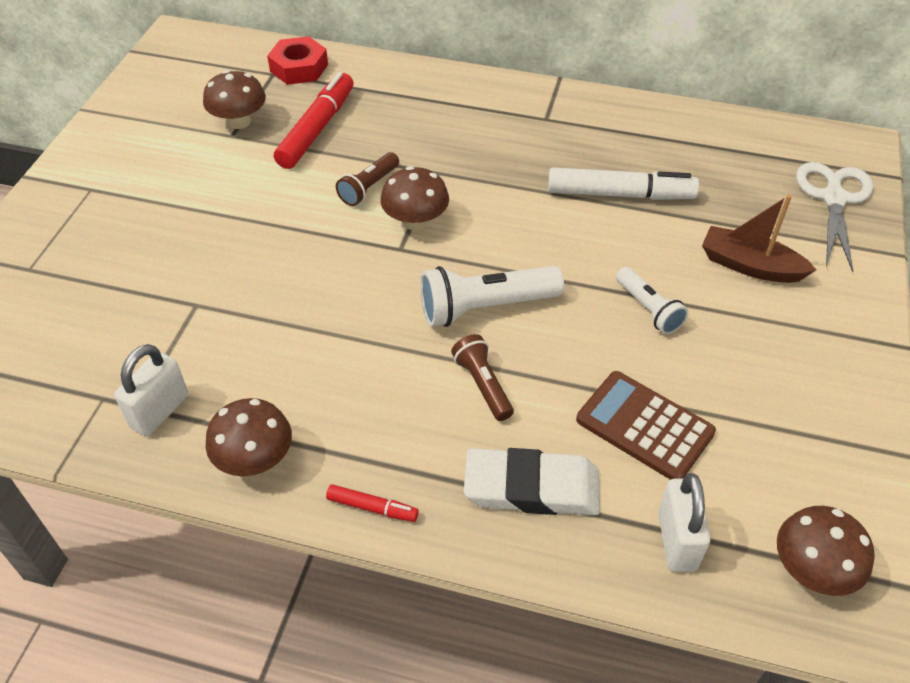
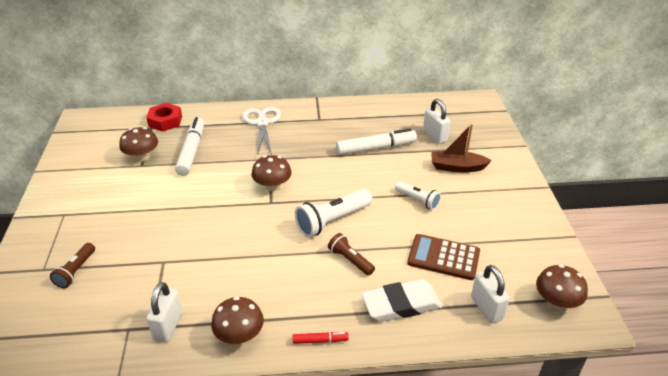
camera: 20 degrees left, 10 degrees down
red marker [274,72,354,169] -> white marker [175,117,204,176]
brown flashlight [336,152,399,206] -> brown flashlight moved to [50,243,95,288]
white scissors [796,162,873,272] -> white scissors moved to [242,107,281,154]
none -> white padlock [423,99,451,144]

